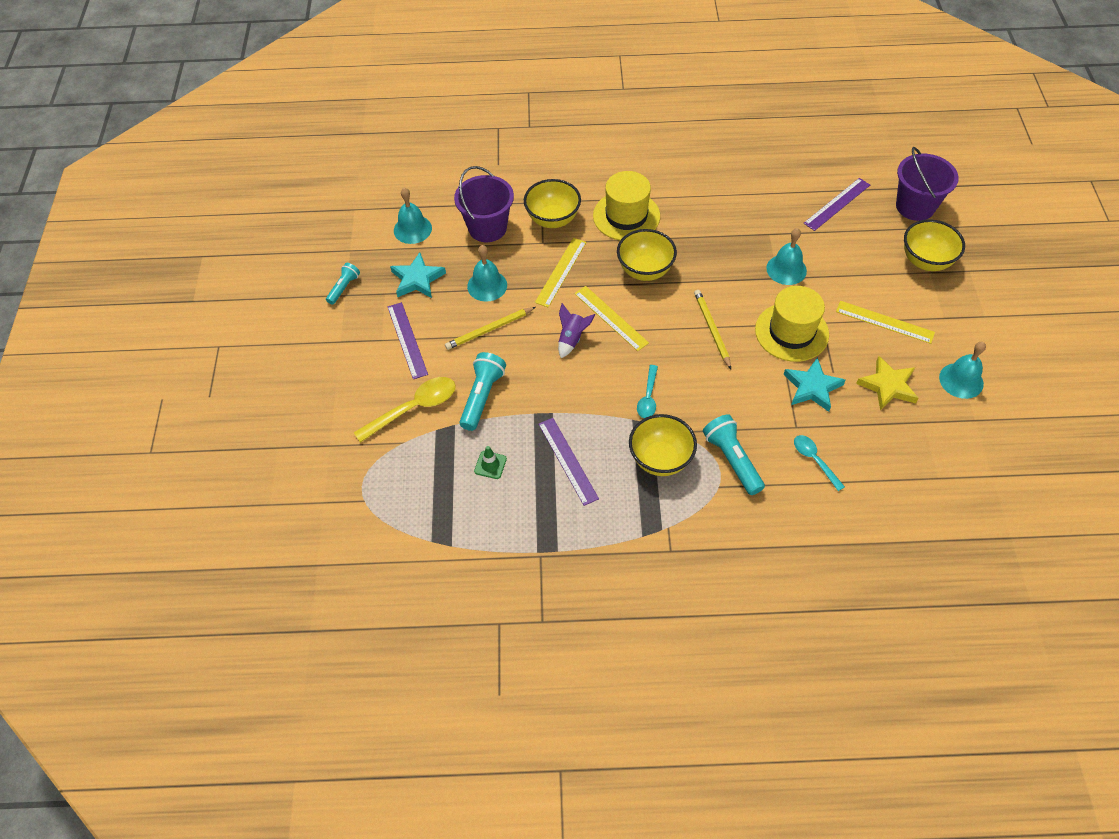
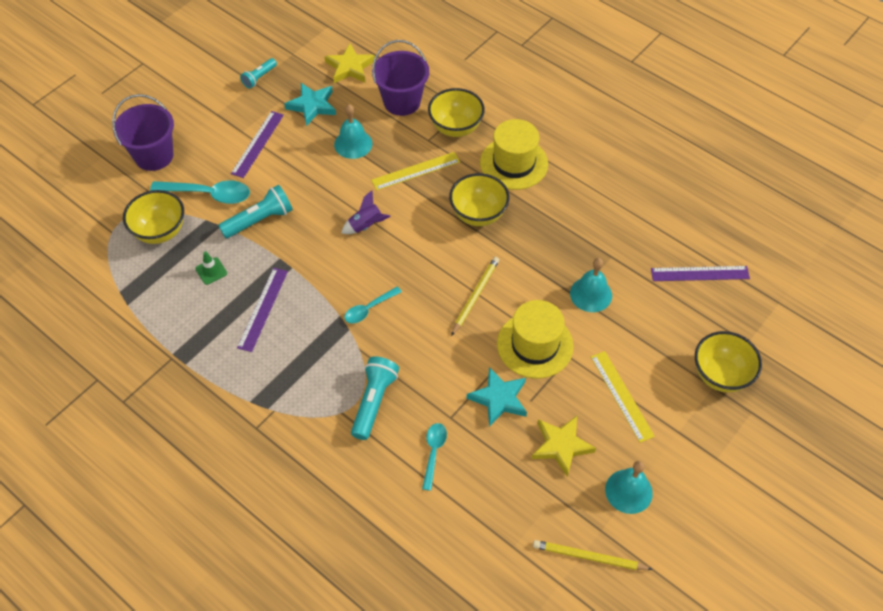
camera: 40 degrees right, 0 degrees up
turquoise flashlight [326,263,360,305] -> turquoise flashlight turned 150 degrees clockwise [240,58,277,89]
yellow spoon [353,377,456,443] -> turquoise spoon [150,180,250,204]
turquoise bell [394,188,432,244] -> yellow star [324,44,375,83]
yellow pencil [445,307,536,350] -> yellow pencil moved to [533,540,653,570]
yellow ruler [574,286,649,351] -> none
yellow bowl [629,414,697,476] -> yellow bowl moved to [123,190,184,244]
purple bucket [896,147,959,221] -> purple bucket moved to [112,94,174,171]

